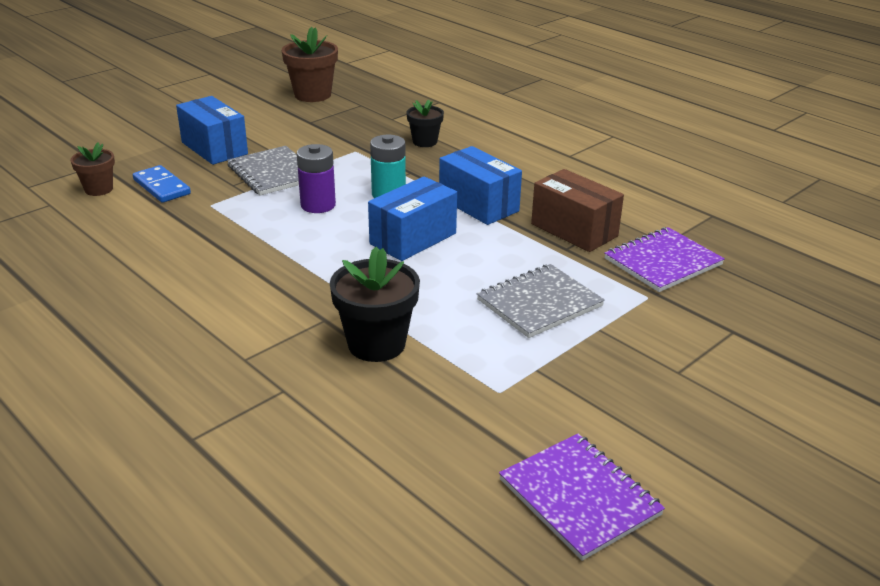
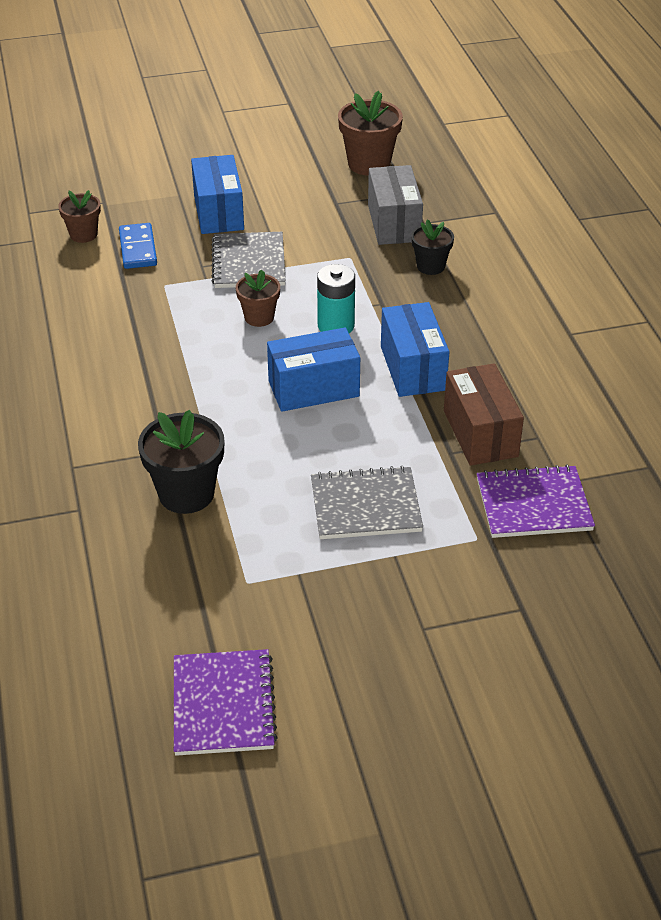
camera: 30 degrees right, 10 degrees up
purple battery [297,144,336,213] -> brown flower pot [236,270,280,327]
none -> grey box [368,165,423,245]

